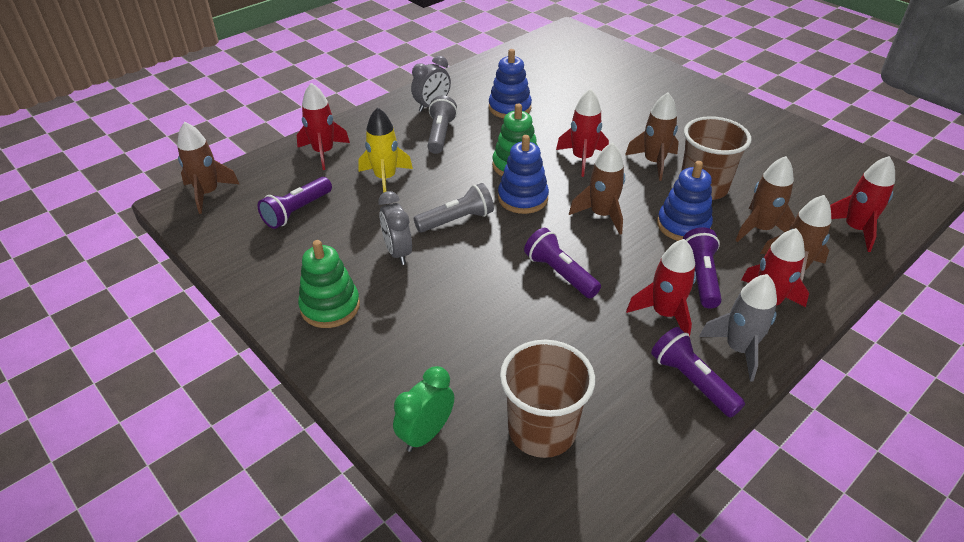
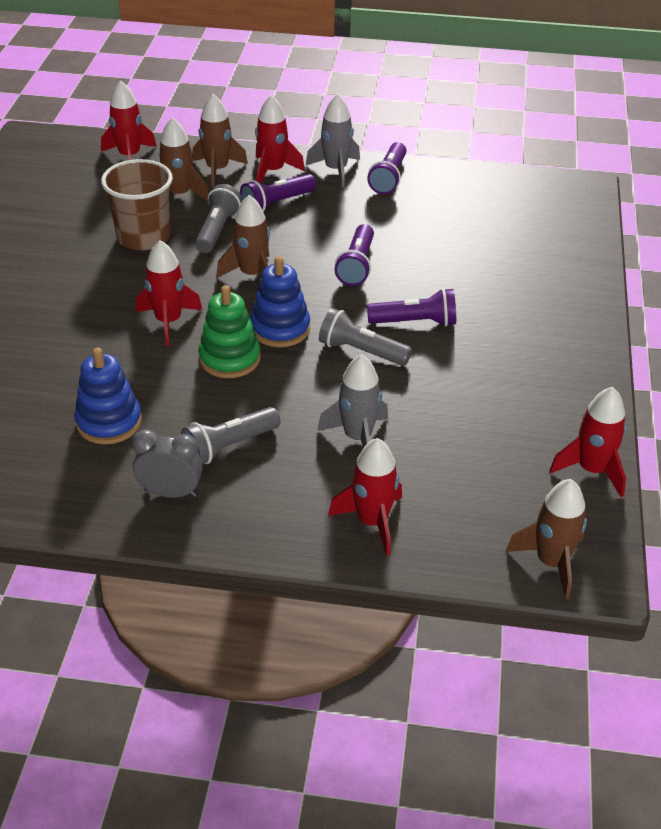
camera: 130 degrees left, 0 degrees up
purple flashlight [257,177,332,229] -> purple flashlight moved to [367,288,456,327]
green stacking toy [298,240,360,328] -> none
yellow rocket [358,107,413,193] -> grey rocket [317,354,388,448]
grey clock [378,191,412,265] -> none
green clock [393,366,454,452] -> none
brown cup [500,340,595,458] -> none
brown rocket [625,92,679,181] -> none
red rocket [626,239,696,335] -> red rocket moved to [549,387,626,497]
blue stacking toy [657,161,713,241] -> grey flashlight [195,184,242,253]

